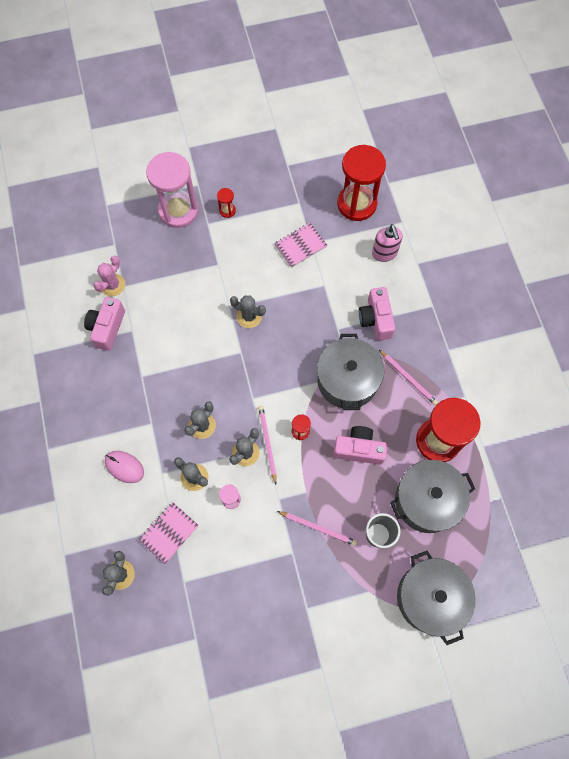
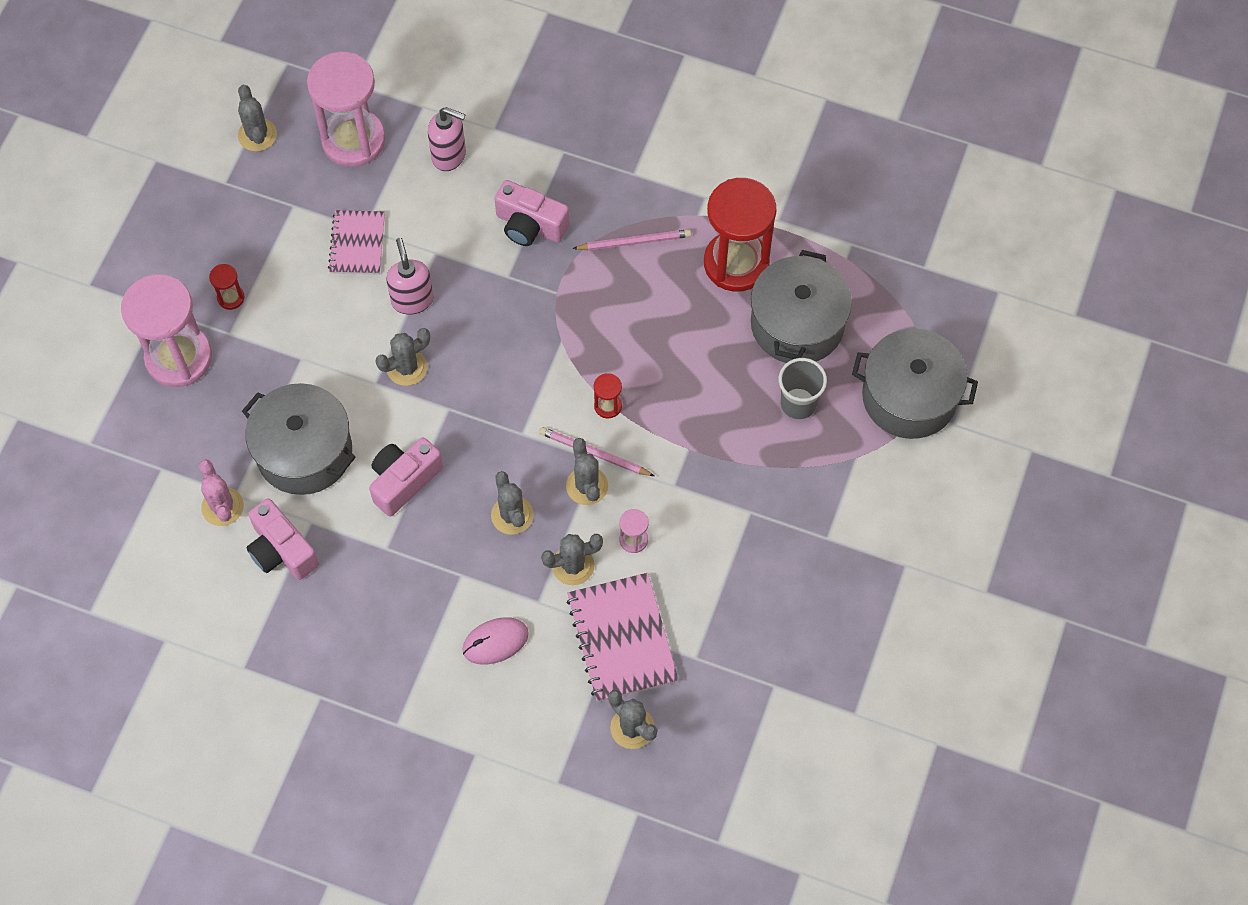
camera: 55 degrees left, 5 degrees down
pink notebook [138,502,199,565] -> pink notebook [567,573,679,702], size x1.54
pink pencil [277,511,357,546] -> none
grey pot [317,334,384,410] -> grey pot moved to [242,383,356,495]
pink camera [333,426,387,465] -> pink camera moved to [369,437,443,517]
red hourglass [337,145,386,221] -> pink hourglass [307,51,385,167]
none -> grey cactus [238,84,277,151]
none -> pink soap dispenser [386,238,434,315]

